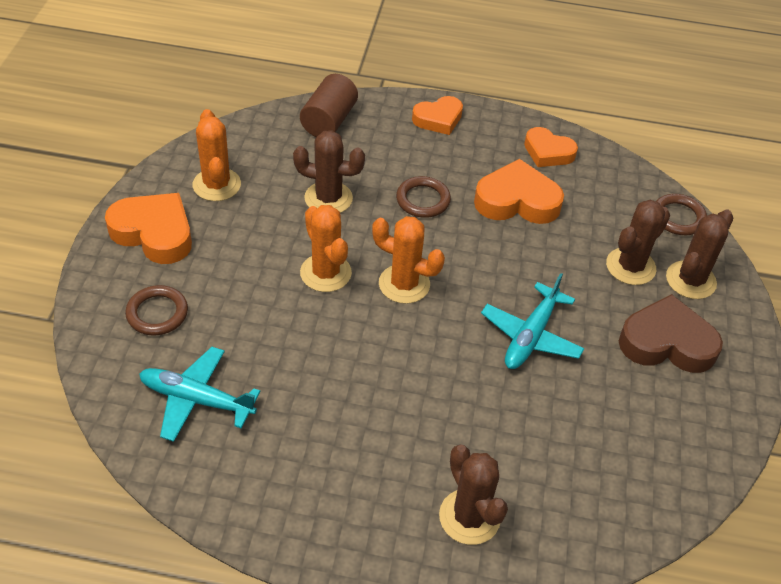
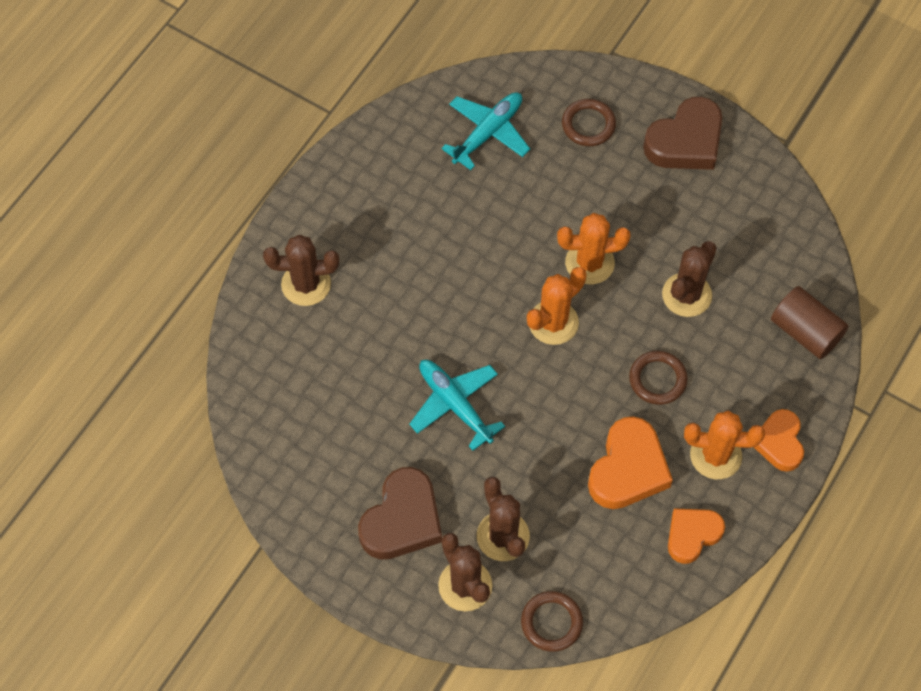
camera: 115 degrees right, 15 degrees up
orange heart [105,193,192,264] -> brown heart [643,97,722,170]
orange cactus [193,109,241,201] -> orange cactus moved to [684,411,765,479]

